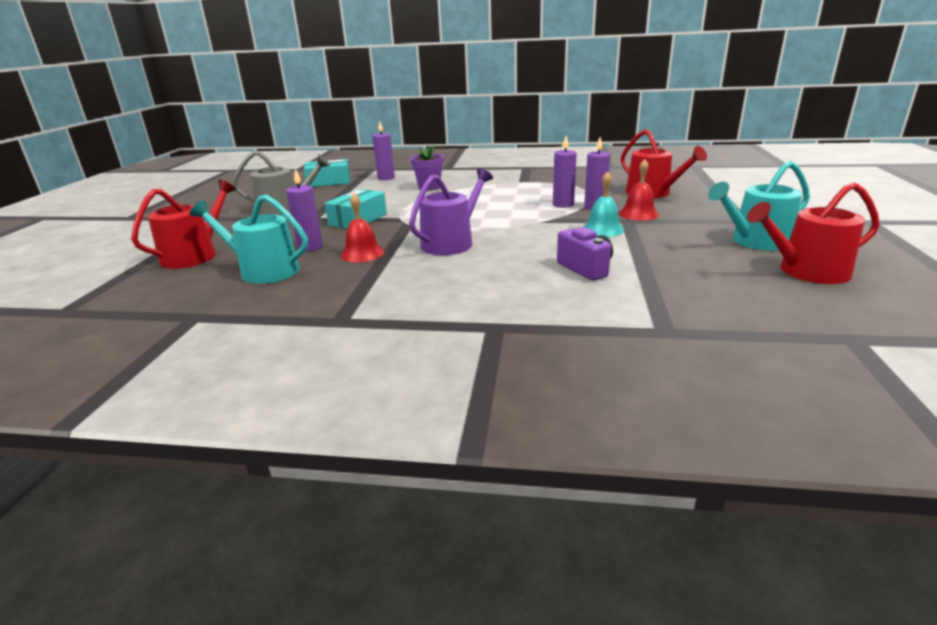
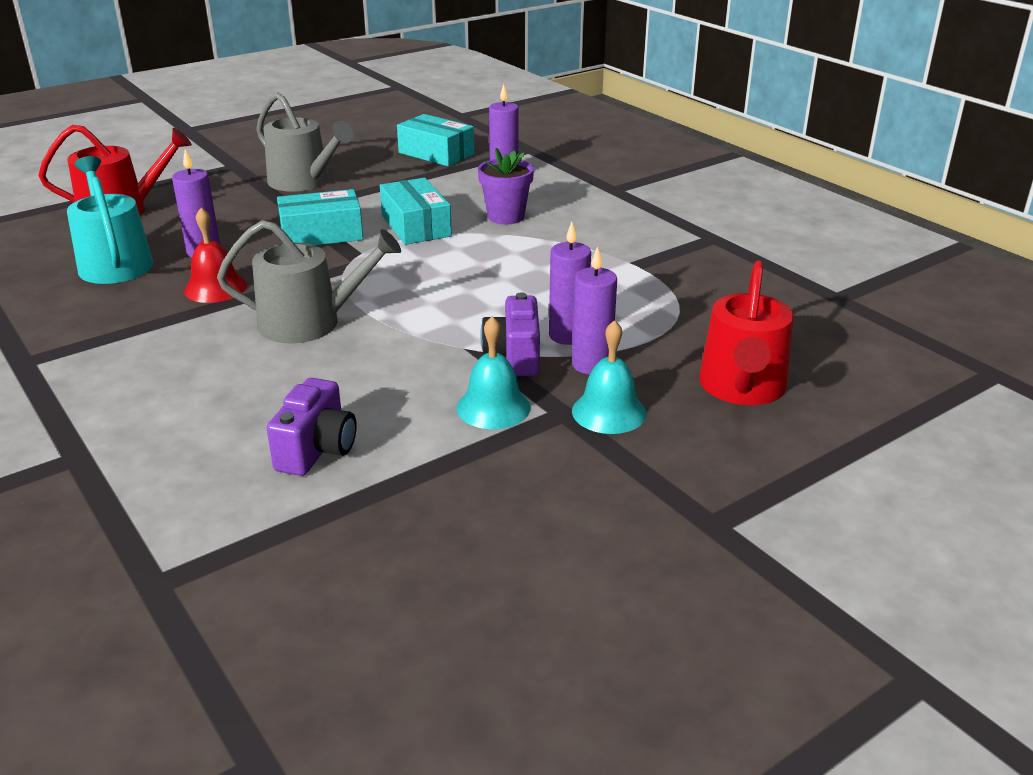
camera: 45 degrees right, 5 degrees up
purple watering can [409,168,493,255] -> grey watering can [217,220,401,343]
red bell [619,159,659,221] -> turquoise bell [572,320,646,434]
turquoise watering can [708,161,810,251] -> none
red watering can [747,182,880,284] -> none
none -> turquoise box [380,178,452,245]
none -> purple camera [480,292,540,376]

